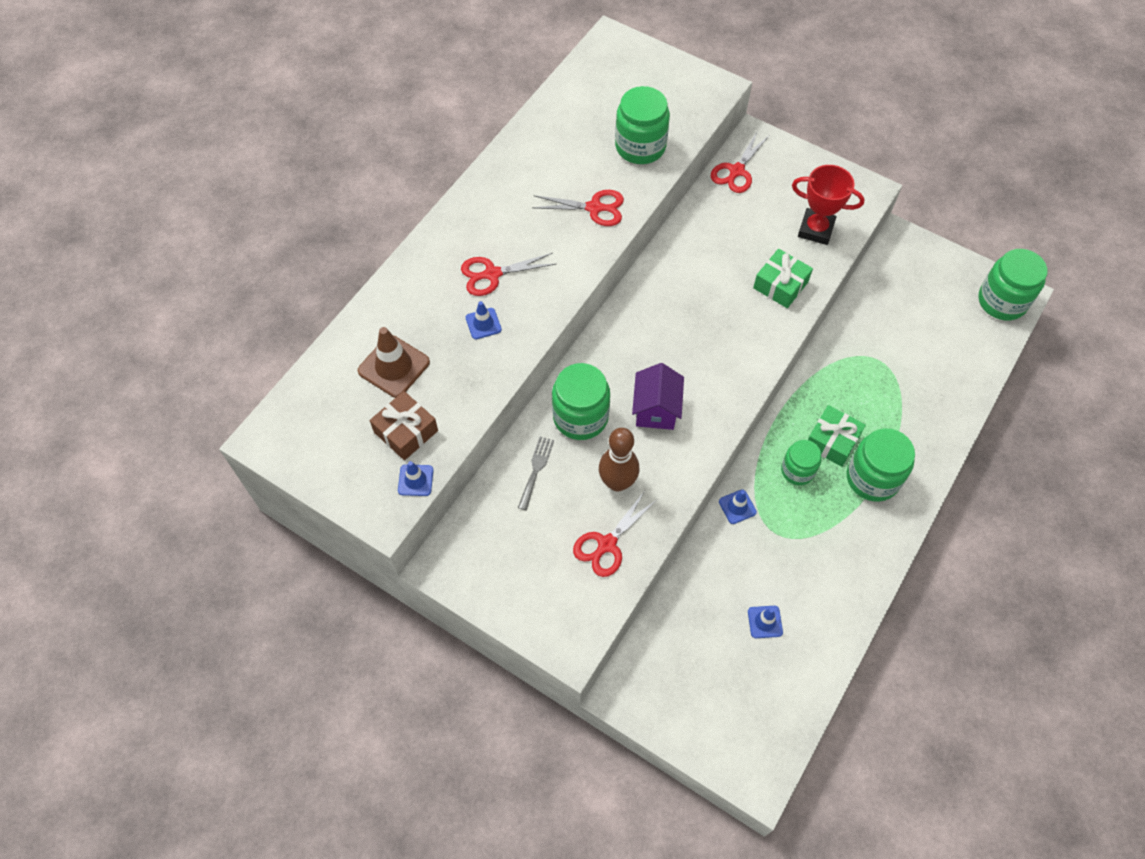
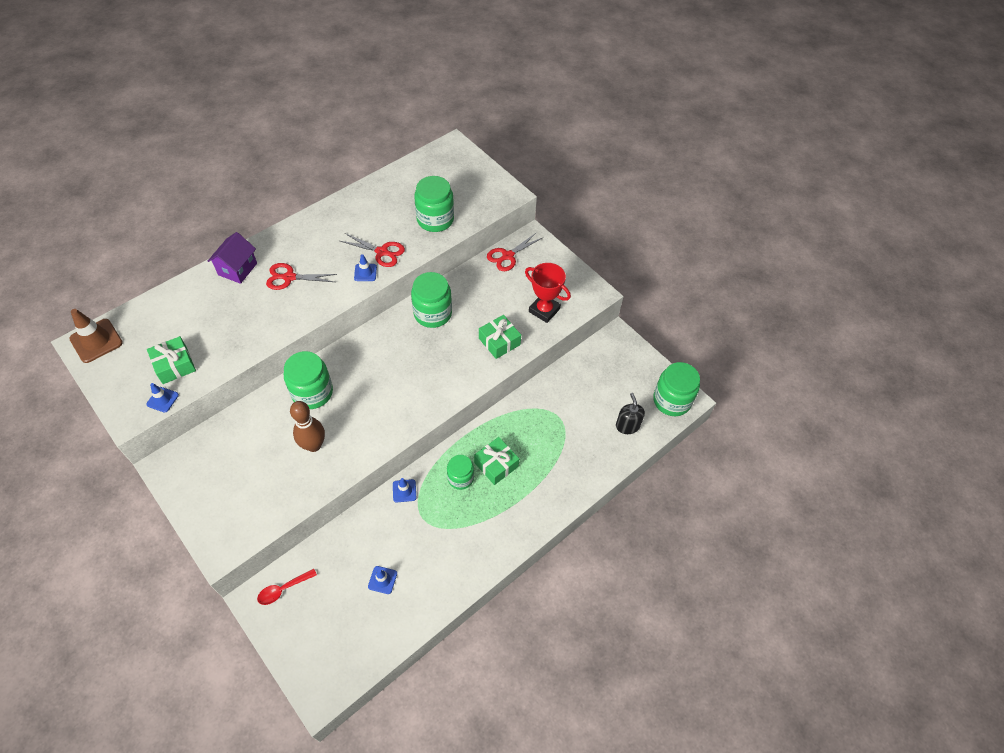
camera: 15 degrees right, 5 degrees down
brown traffic cone [358,327,430,398] -> brown traffic cone moved to [69,309,123,363]
brown gift [370,391,438,460] -> green gift [147,336,196,384]
blue traffic cone [466,301,502,340] -> blue traffic cone moved to [354,254,377,281]
grey fork [518,436,554,510] -> none
red scissors [573,492,657,577] -> none
purple house [632,363,684,430] -> purple house moved to [208,232,257,284]
green jar [847,428,915,502] -> green jar moved to [411,272,452,328]
none -> red spoon [257,569,317,605]
none -> black soap dispenser [616,393,645,434]

